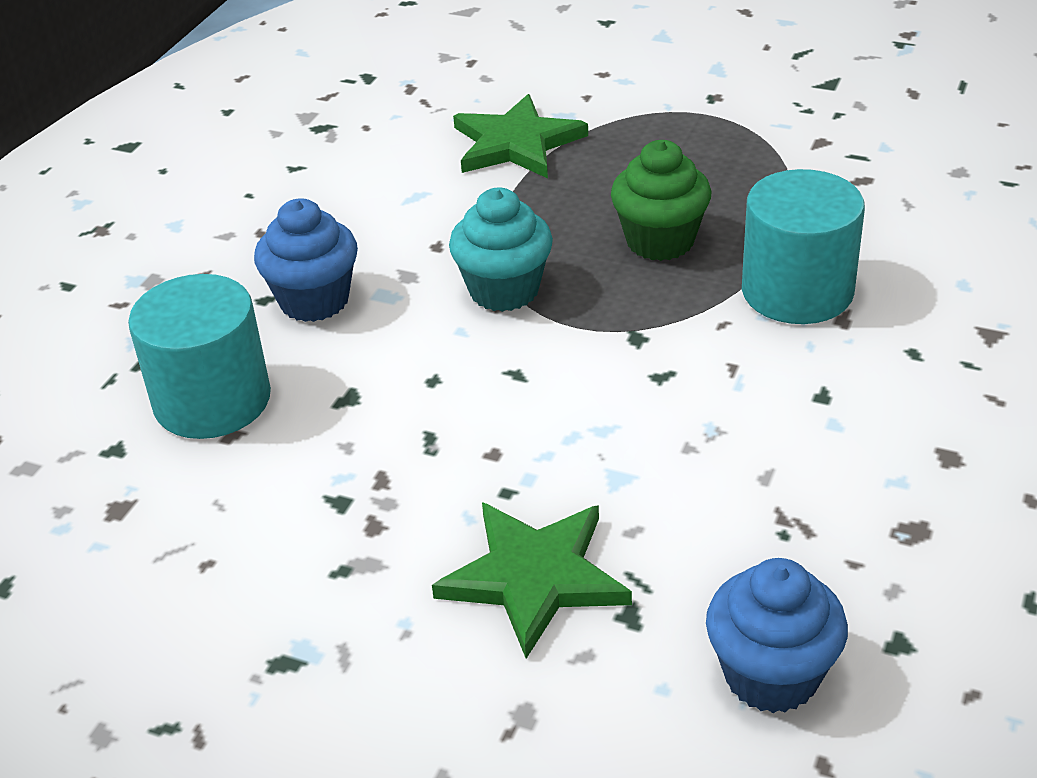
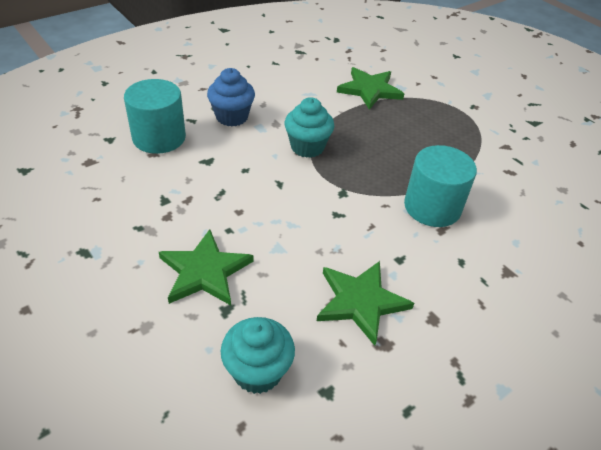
camera: 25 degrees right, 5 degrees up
green cupcake [611,140,711,261] -> none
blue cupcake [706,558,848,713] -> turquoise cupcake [220,317,295,394]
none -> green star [317,261,414,346]

